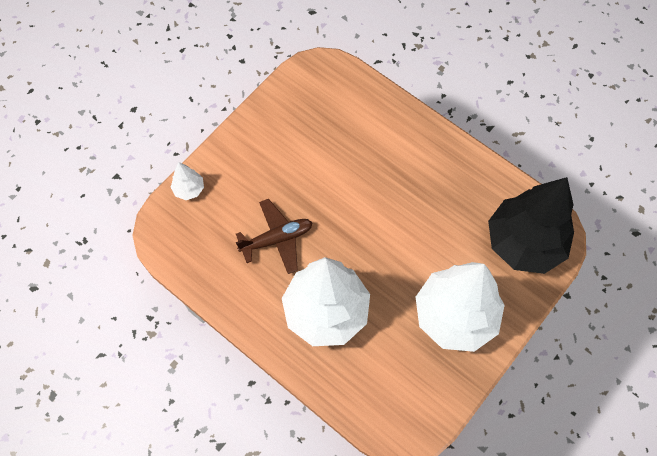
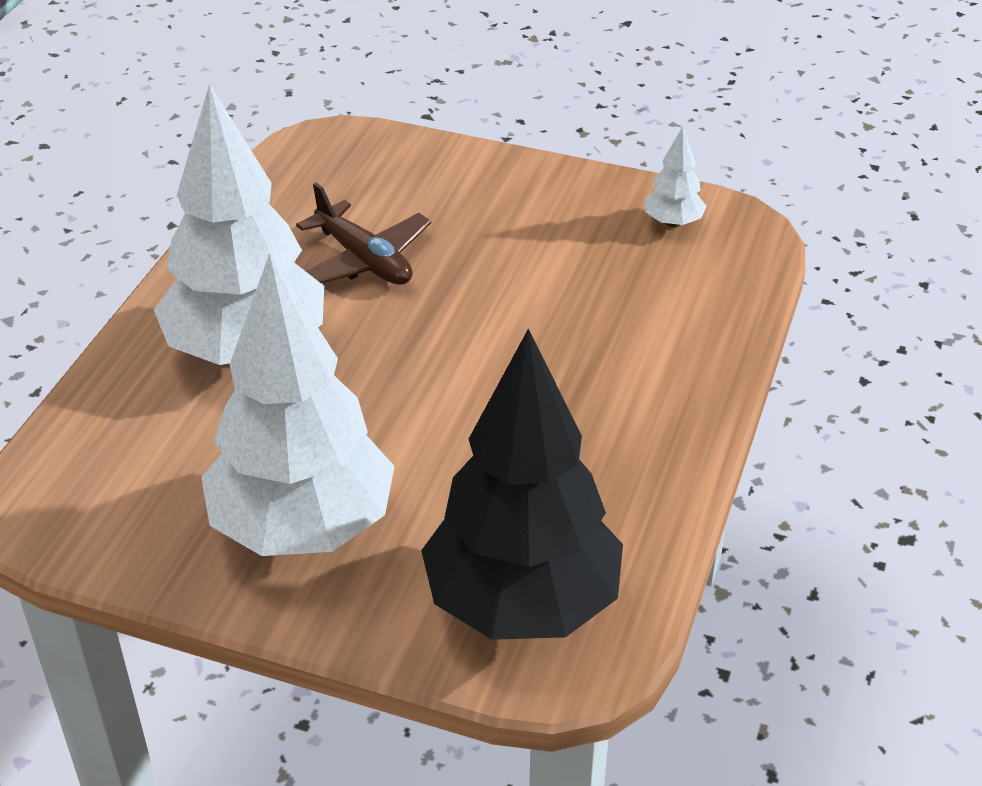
camera: 70 degrees right, 25 degrees down
white tree [171,162,204,200] -> white tree moved to [644,126,707,228]

